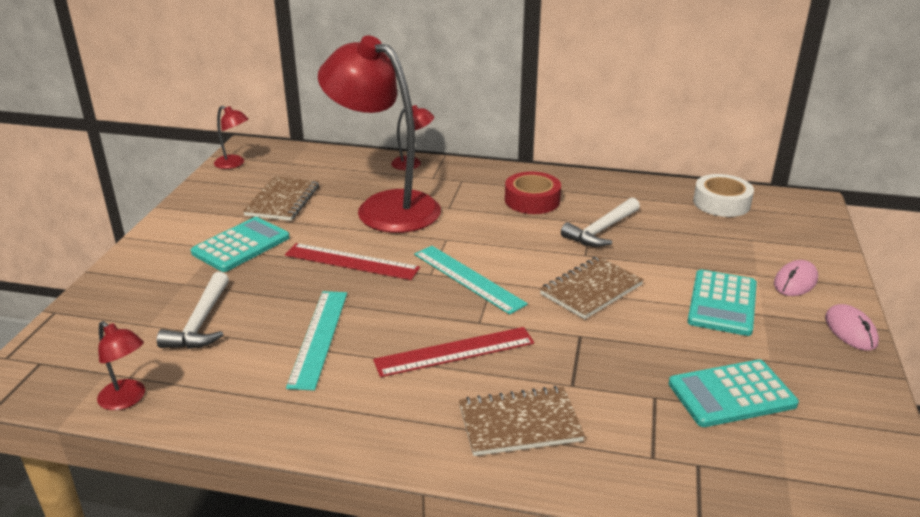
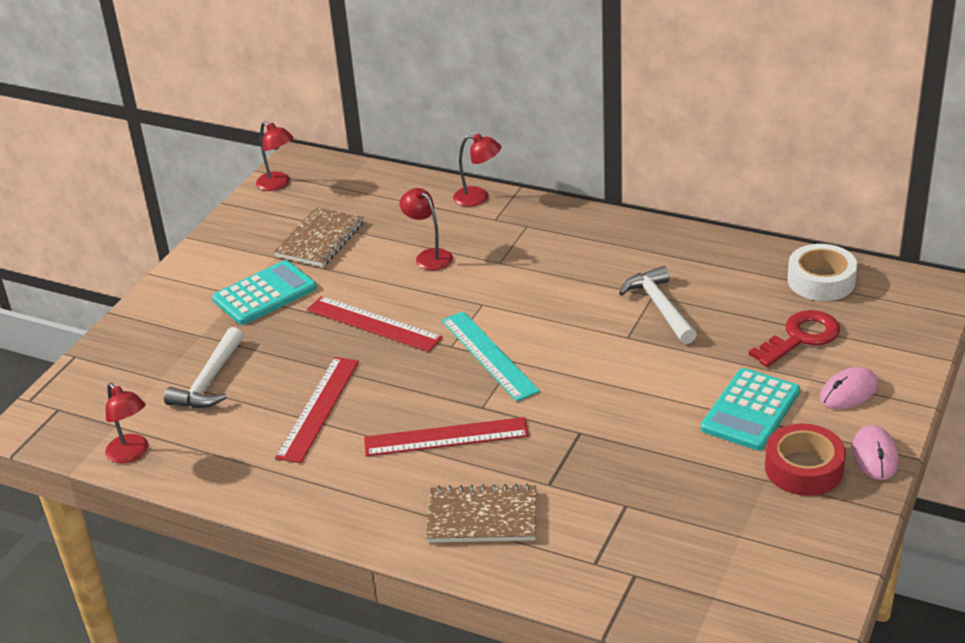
camera: 15 degrees right, 5 degrees up
turquoise ruler [286,291,347,391] -> red ruler [275,357,359,463]
red lamp [318,35,441,233] -> red lamp [399,188,453,270], size x0.40
red tape [505,172,561,214] -> red tape moved to [765,423,846,496]
brown notebook [540,256,644,319] -> none
white hammer [561,197,640,247] -> white hammer turned 105 degrees clockwise [619,266,697,344]
turquoise calculator [669,359,799,427] -> none
none -> red key [749,310,840,367]

